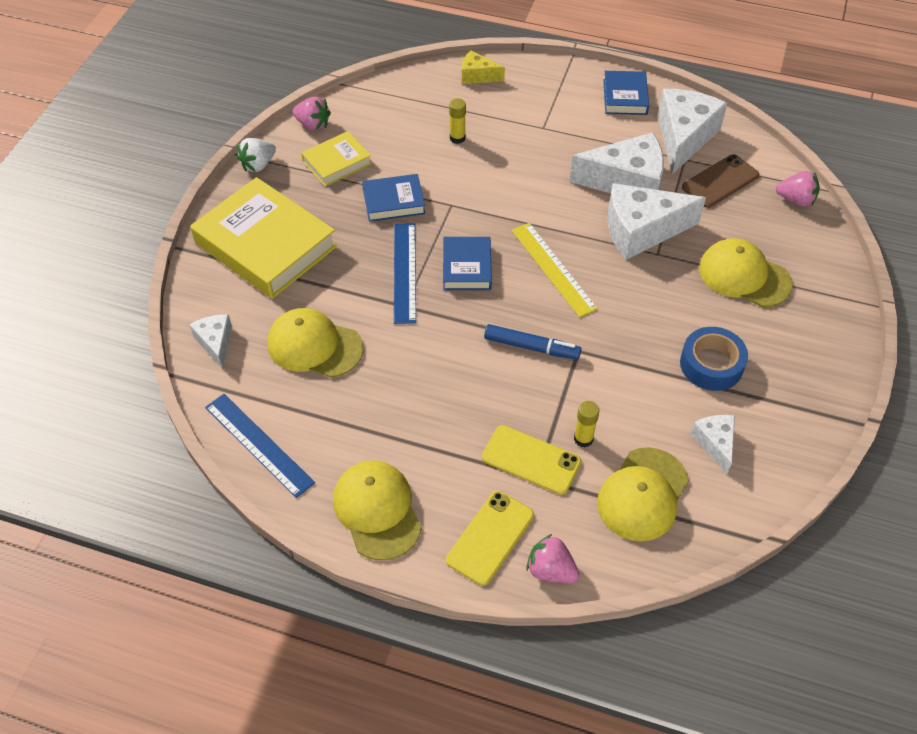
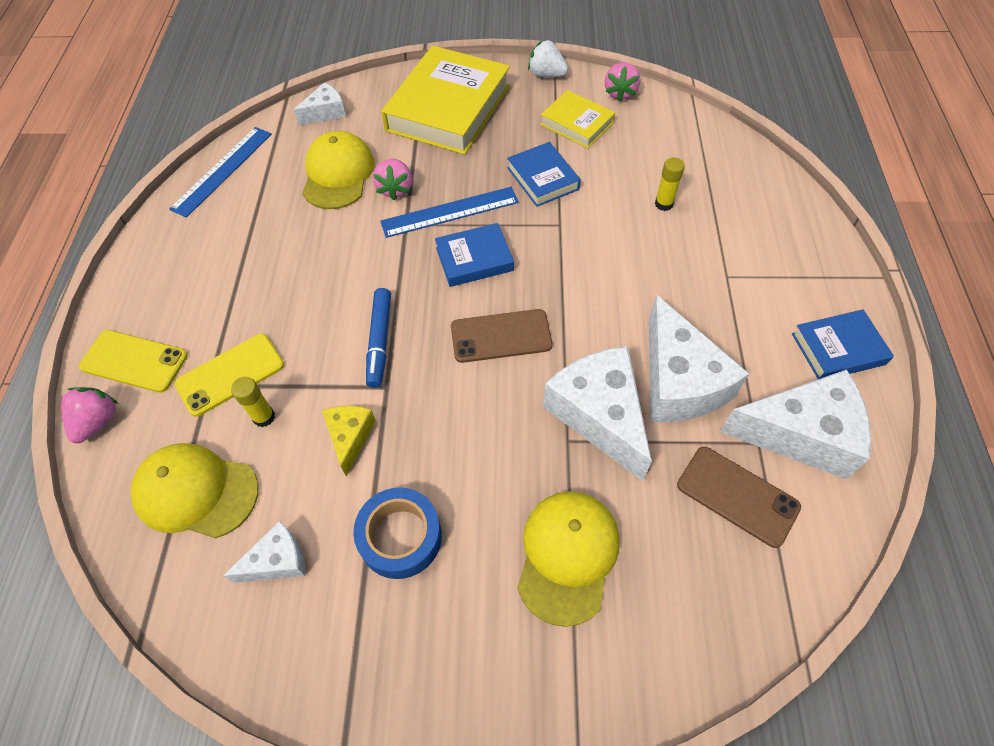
camera: 75 degrees right, 5 degrees up
yellow cap [333,461,422,560] -> none
yellow cheese [462,51,505,84] -> yellow cheese moved to [322,406,376,476]
yellow phone [482,425,581,495] -> yellow phone turned 45 degrees clockwise [174,334,284,417]
yellow ruler [512,223,598,317] -> brown phone [451,309,552,363]
pink strawberry [776,171,820,207] -> pink strawberry moved to [373,159,412,201]

